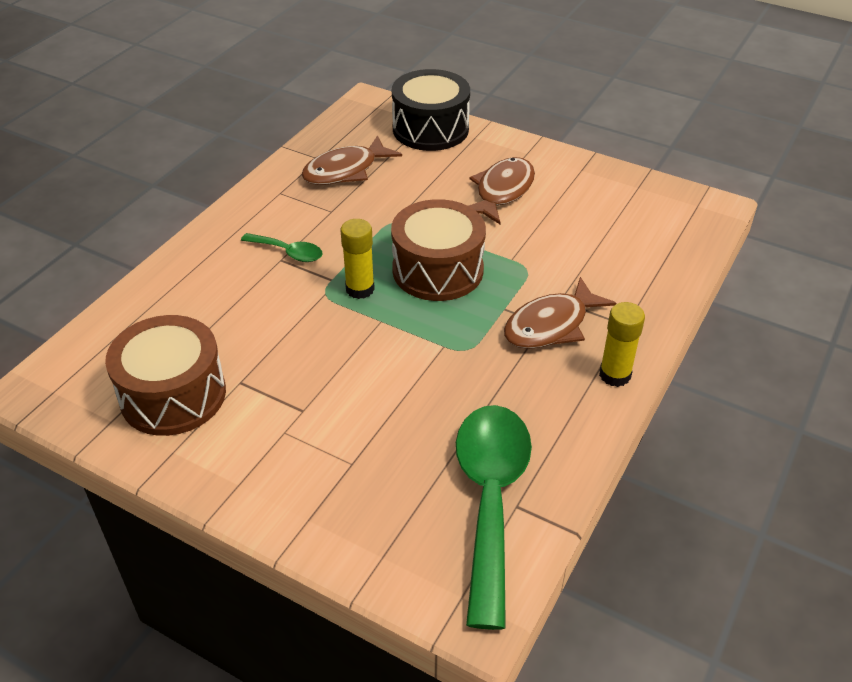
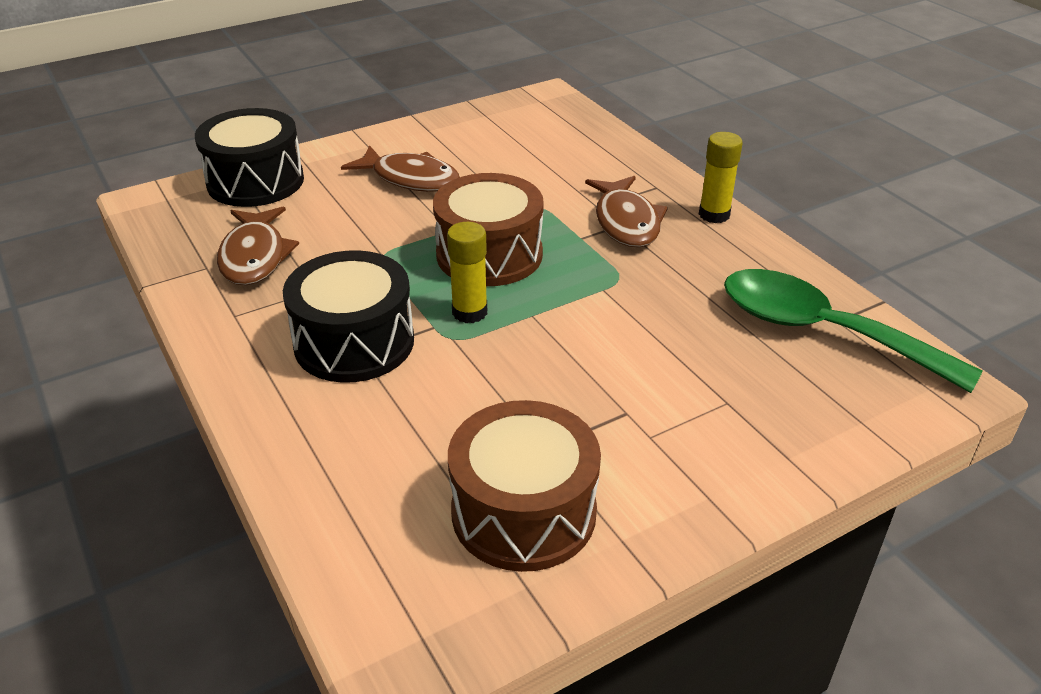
camera: 60 degrees left, 5 degrees down
green spoon [241,233,322,262] -> black drum [283,250,414,383]
brown fish [468,157,535,224] -> brown fish turned 150 degrees clockwise [341,145,460,192]

